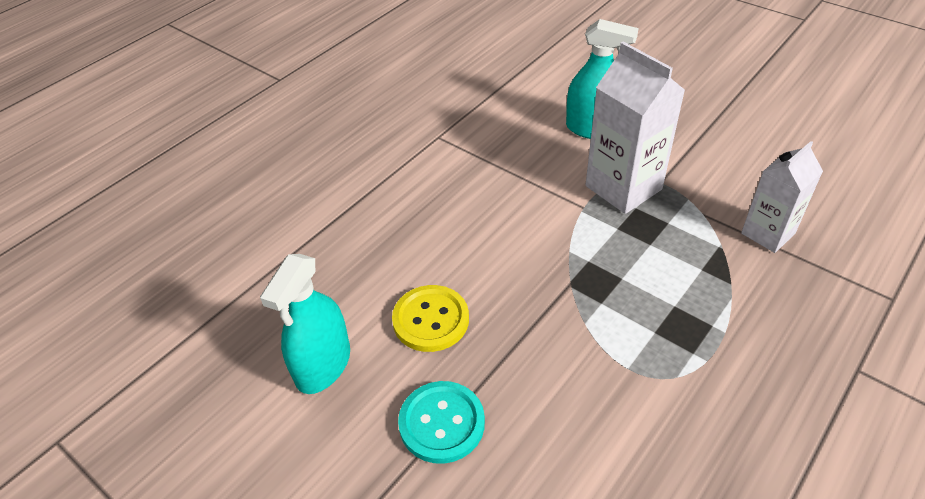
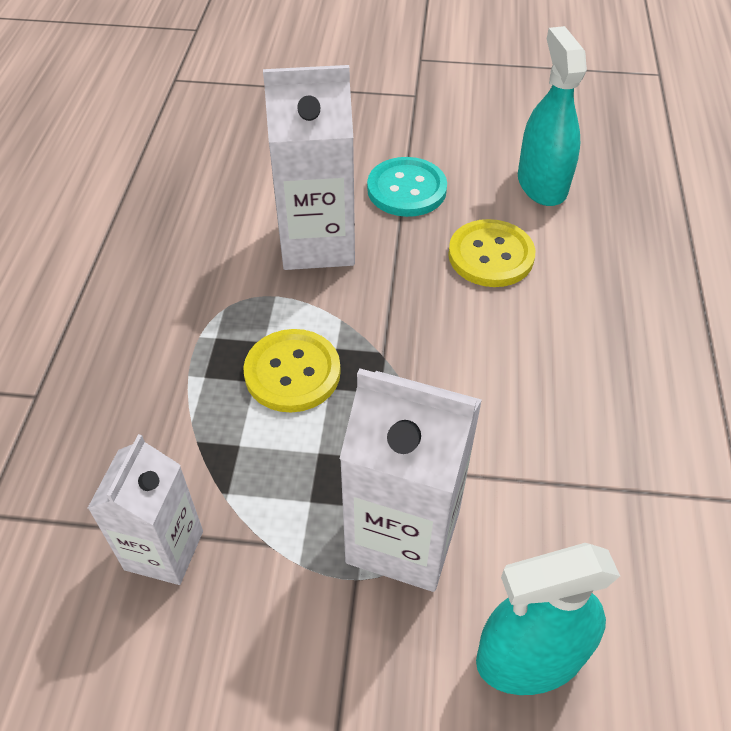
camera: 145 degrees right, 5 degrees up
none -> yellow button [243,329,341,413]
none -> white carton [263,65,355,270]

